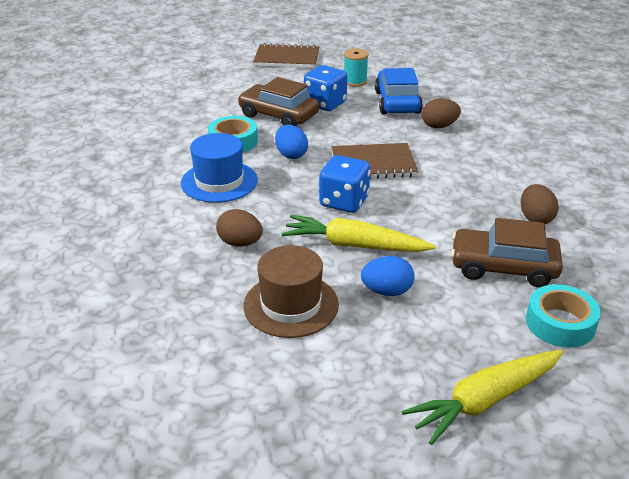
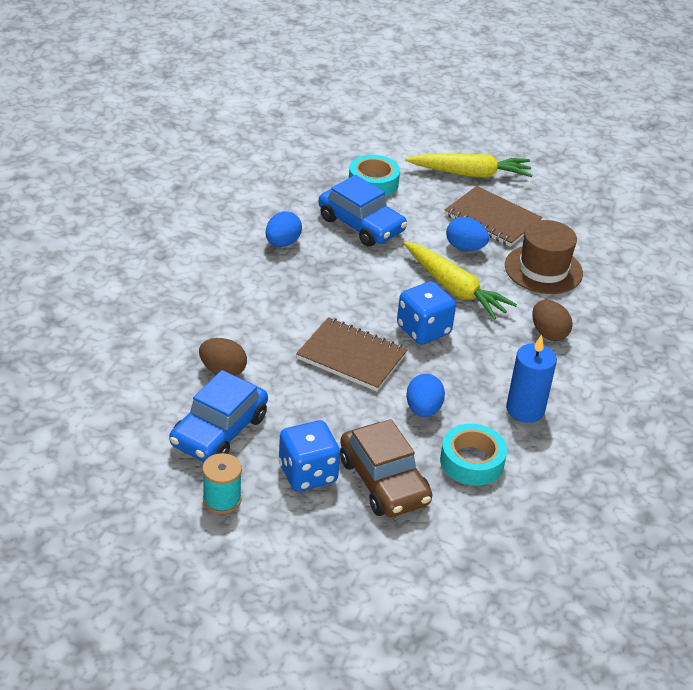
camera: 150 degrees left, 5 degrees up
blue hat [181,133,258,203] -> blue candle [506,335,557,423]
brown notebook [253,43,319,68] -> brown notebook moved to [445,186,542,247]
brown car [451,218,563,287] -> blue car [319,175,407,247]
brown egg [521,184,559,224] -> blue egg [266,211,302,247]

